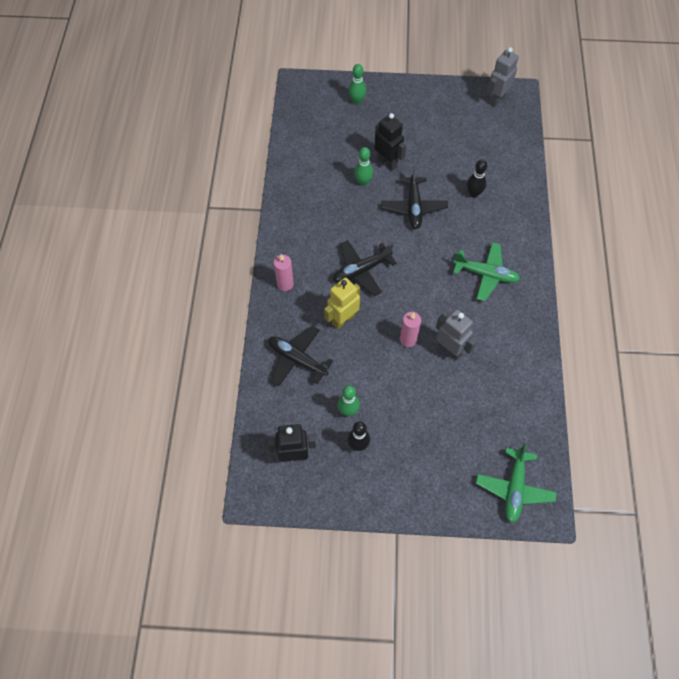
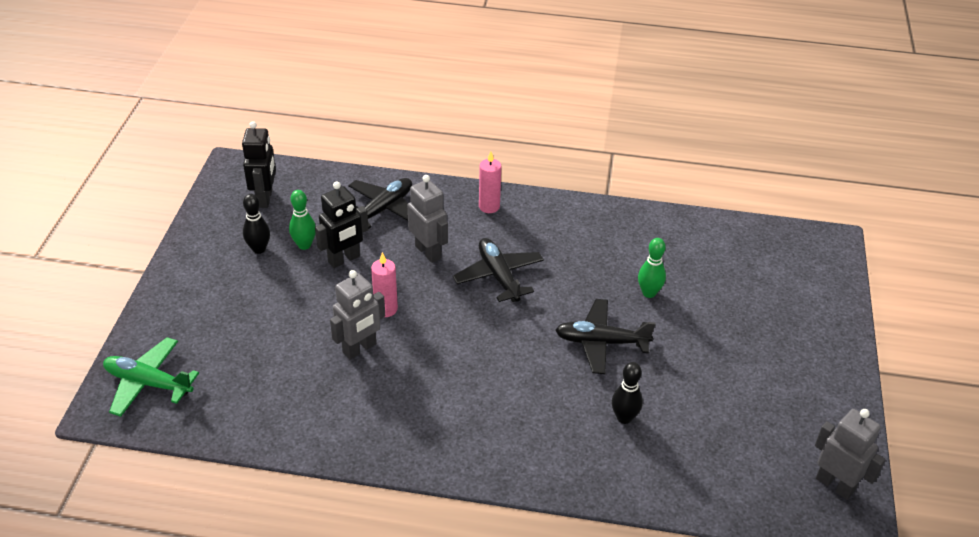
camera: 95 degrees right, 20 degrees down
yellow robot [324,278,360,330] -> grey robot [407,175,448,263]
green bowling pin [349,64,366,104] -> none
black robot [374,113,406,171] -> black robot moved to [315,181,369,268]
green plane [453,242,520,301] -> none

